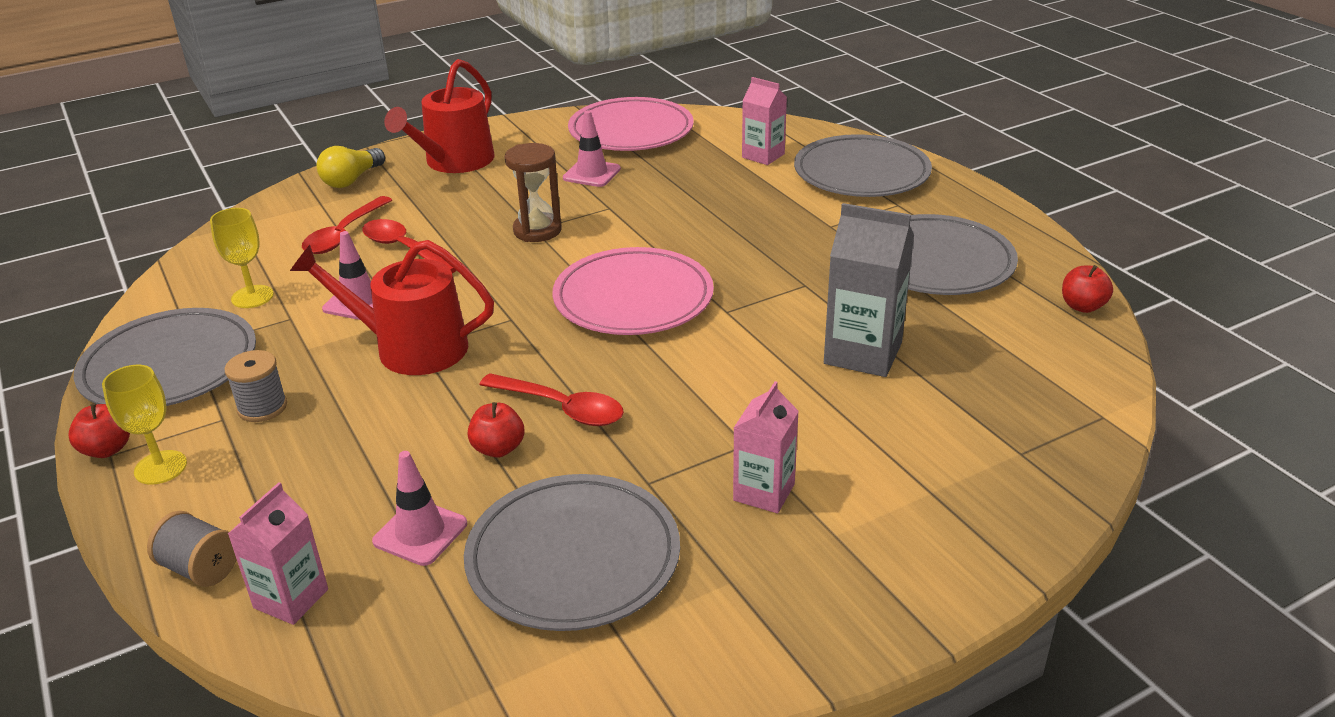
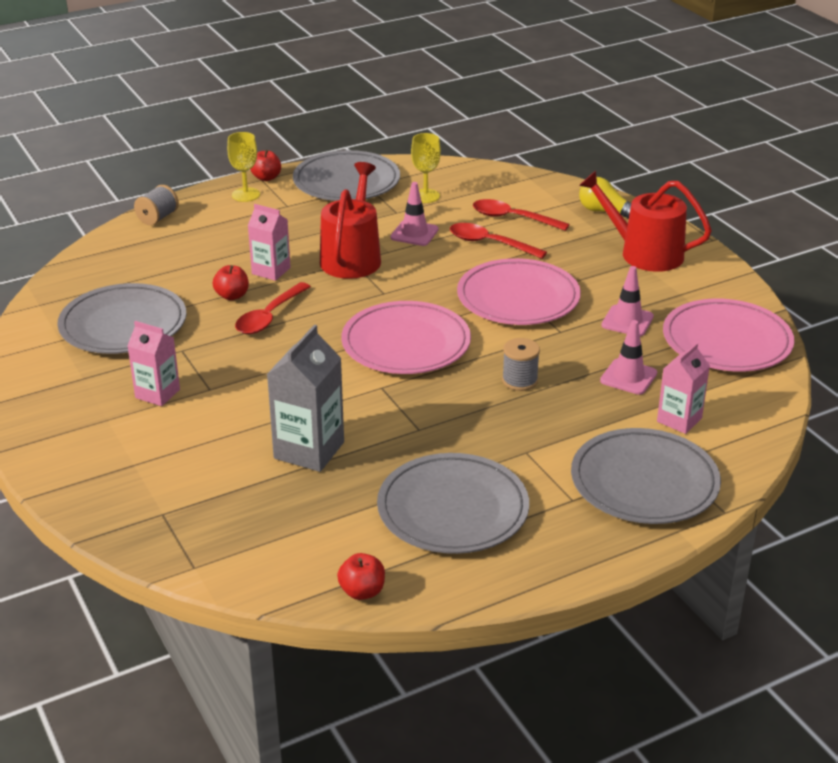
camera: 90 degrees right, 0 degrees up
grey spool [225,350,287,422] -> grey spool moved to [502,338,540,391]
pink carton [228,482,328,625] -> pink carton moved to [248,204,291,281]
red spoon [362,219,457,273] -> red spoon turned 105 degrees counterclockwise [450,223,547,259]
pink traffic cone [372,451,467,566] -> pink traffic cone moved to [600,320,657,395]
brown hourglass [504,143,562,242] -> pink plate [457,258,581,325]

